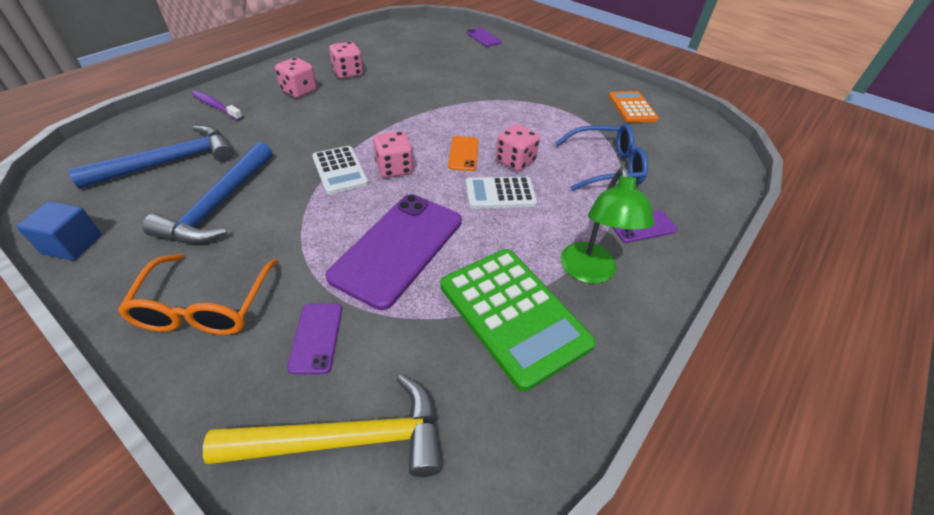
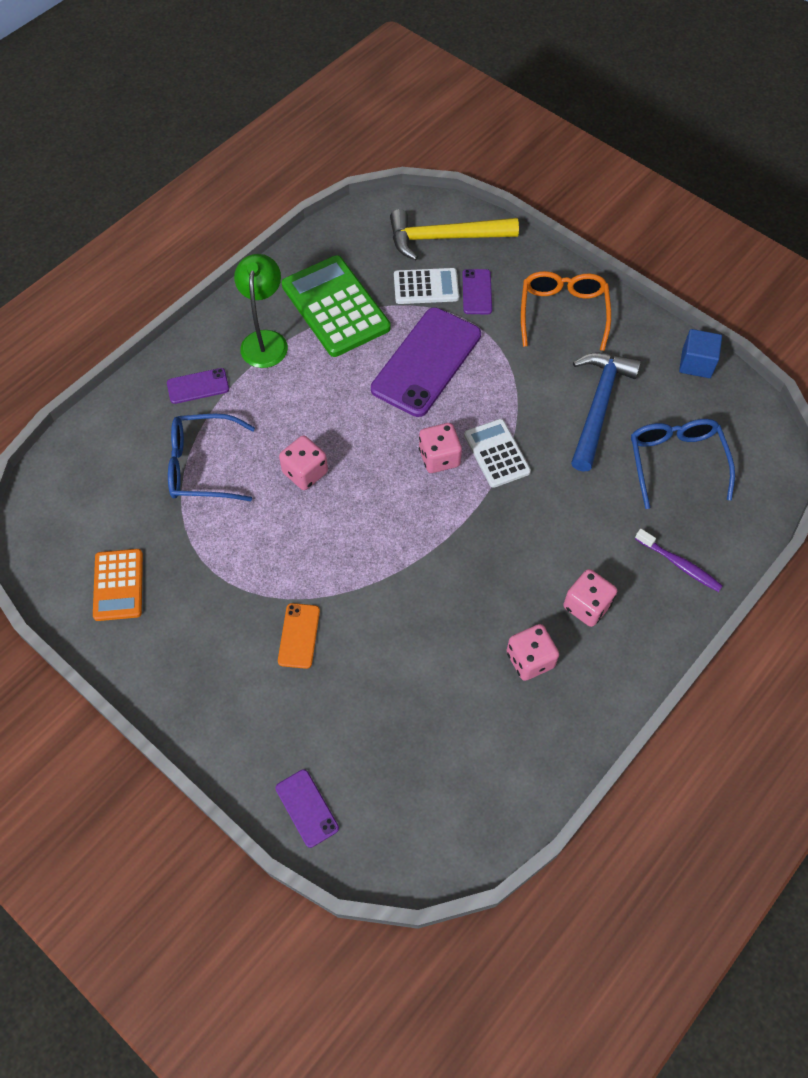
camera: 175 degrees left, 15 degrees up
blue hammer [68,125,234,189] -> blue glasses [631,419,735,509]
orange phone [448,136,479,171] -> orange phone moved to [278,603,320,669]
white calculator [466,177,537,209] -> white calculator moved to [394,268,459,304]

